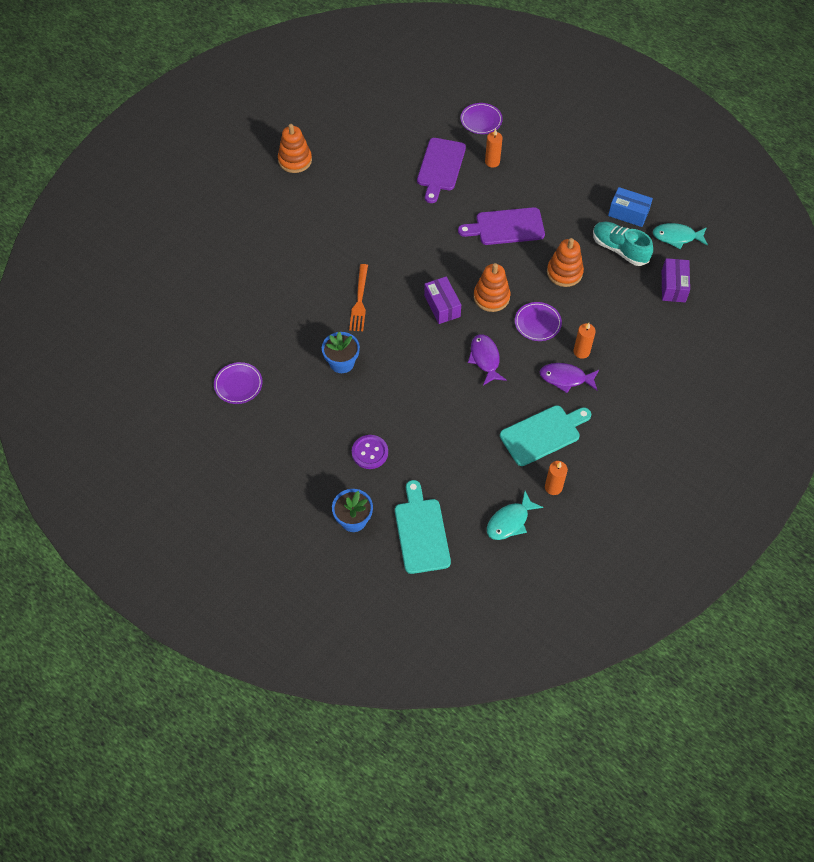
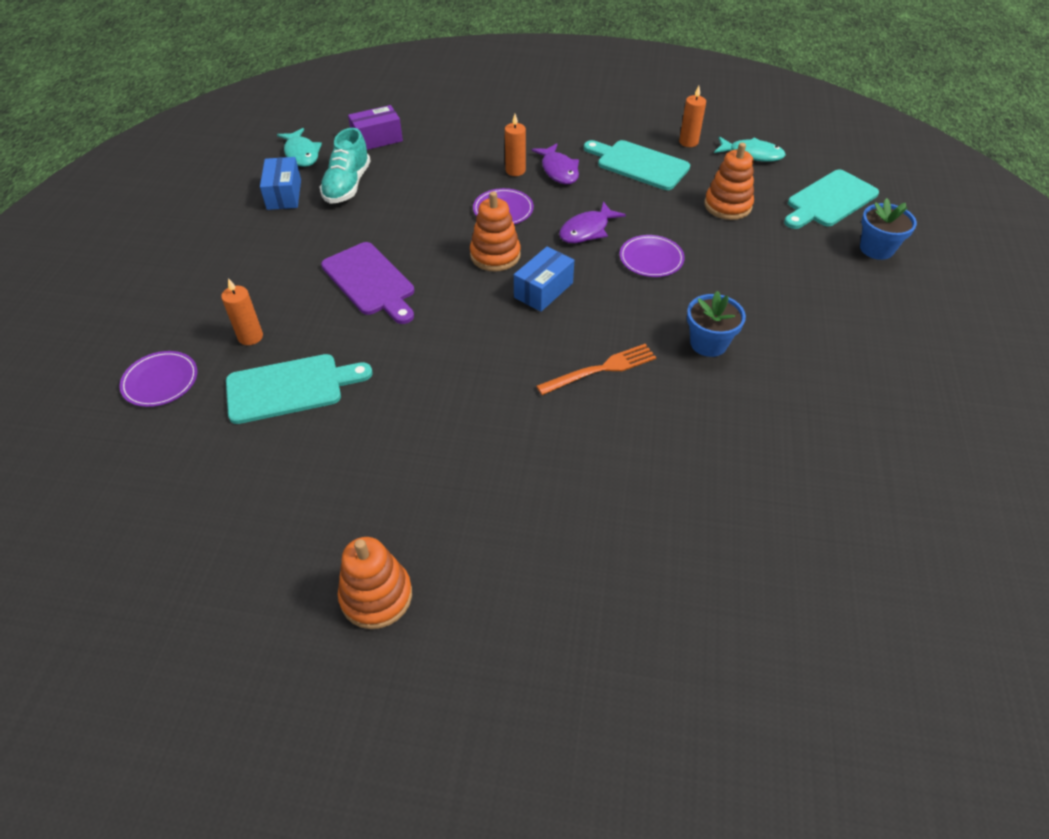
camera: 120 degrees left, 10 degrees down
purple plate [214,362,262,404] -> purple plate moved to [619,235,685,277]
purple button [352,435,388,469] -> none
purple cutting board [417,138,466,203] -> turquoise cutting board [226,354,372,424]
purple box [424,276,461,324] -> blue box [514,247,574,312]
orange stacking toy [547,238,584,287] -> orange stacking toy moved to [704,143,754,220]

